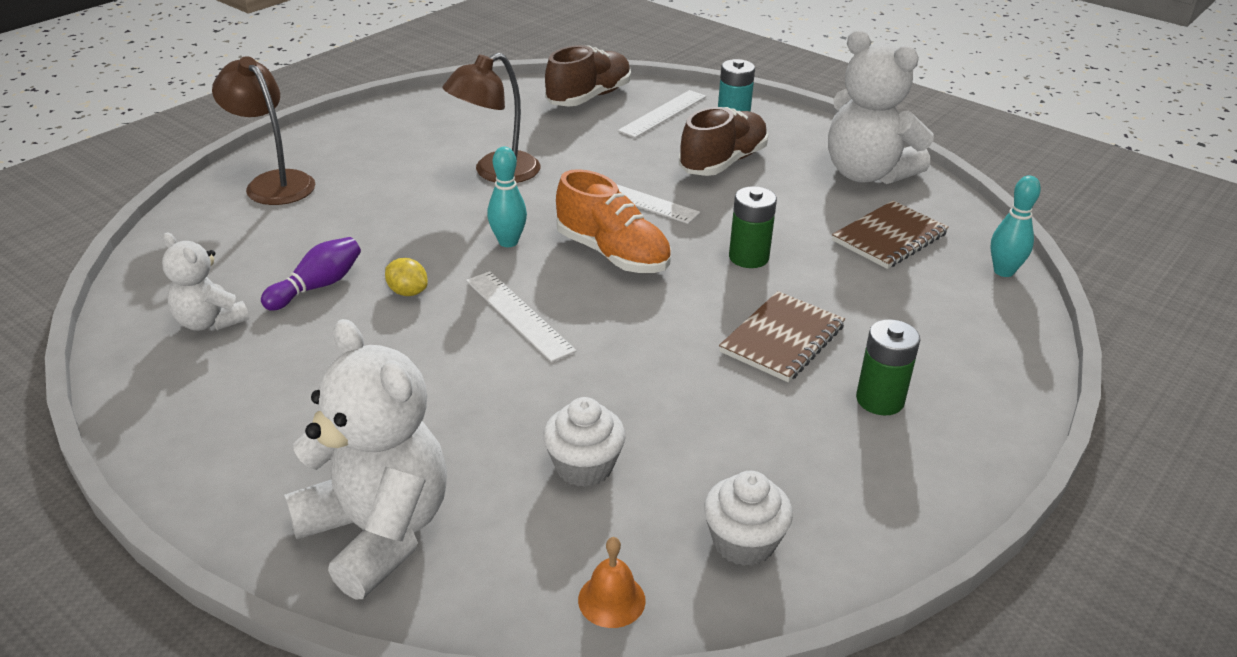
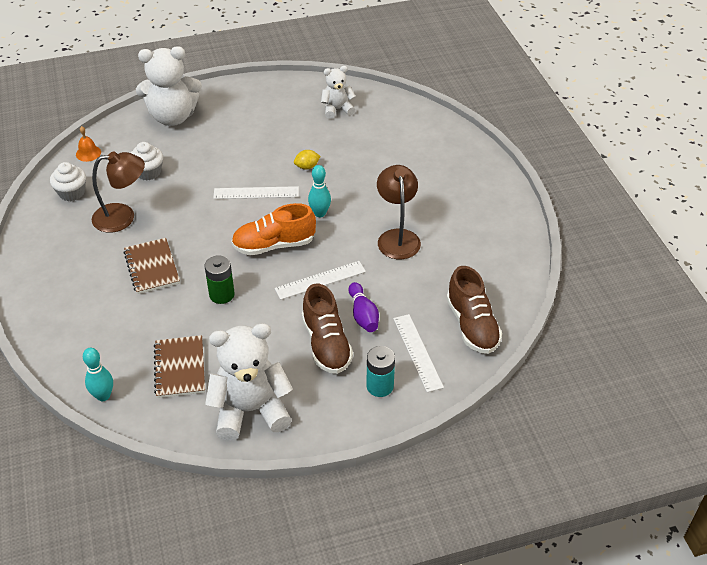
camera: 125 degrees right, 10 degrees up
brown lamp [212,56,315,205] -> brown lamp moved to [91,151,145,233]
purple bowling pin [261,237,361,311] -> purple bowling pin moved to [349,282,379,332]
green battery [856,319,920,415] -> none

